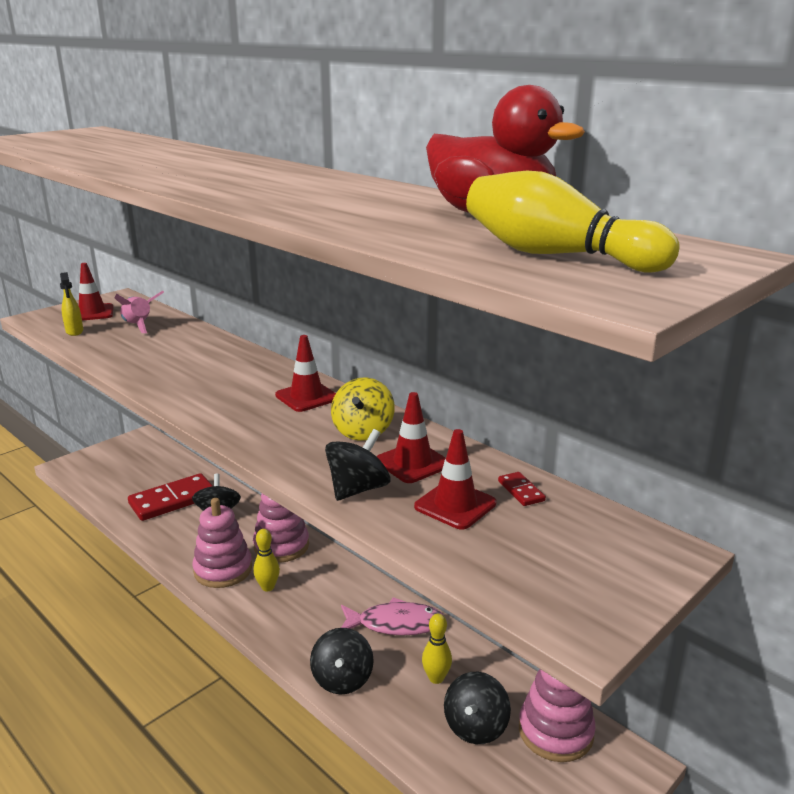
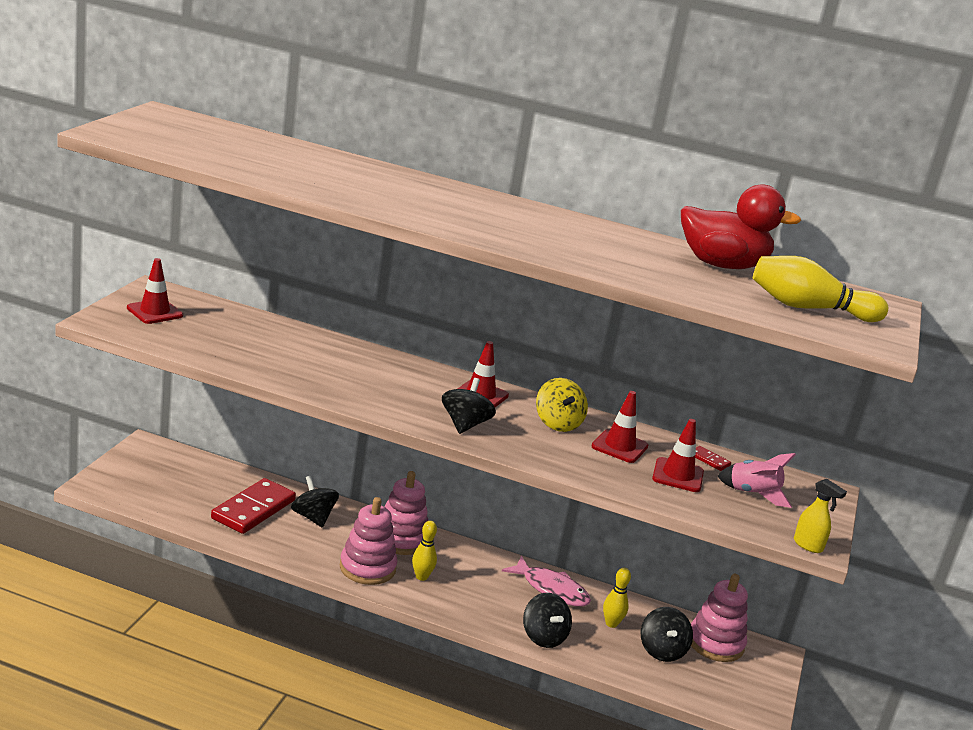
camera: 30 degrees left, 0 degrees up
yellow spray bottle [60,272,83,336] -> yellow spray bottle moved to [794,479,847,553]
pink rocket [115,291,164,333] -> pink rocket moved to [717,453,796,508]
black spinning top [325,429,390,501] -> black spinning top moved to [442,378,496,434]
pink fish [341,597,444,636] -> pink fish turned 60 degrees clockwise [502,556,591,607]

